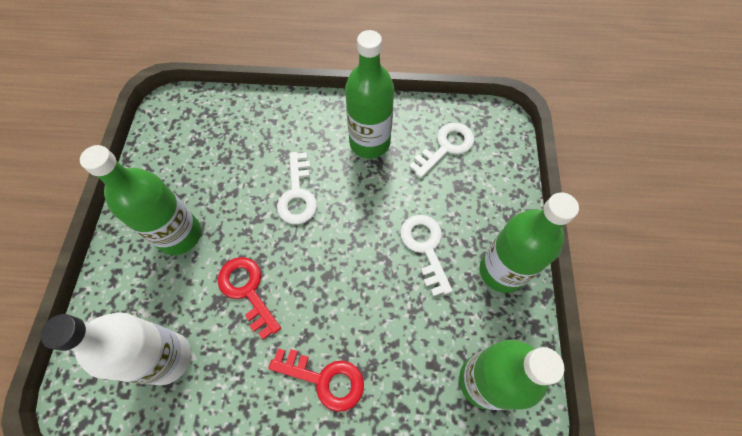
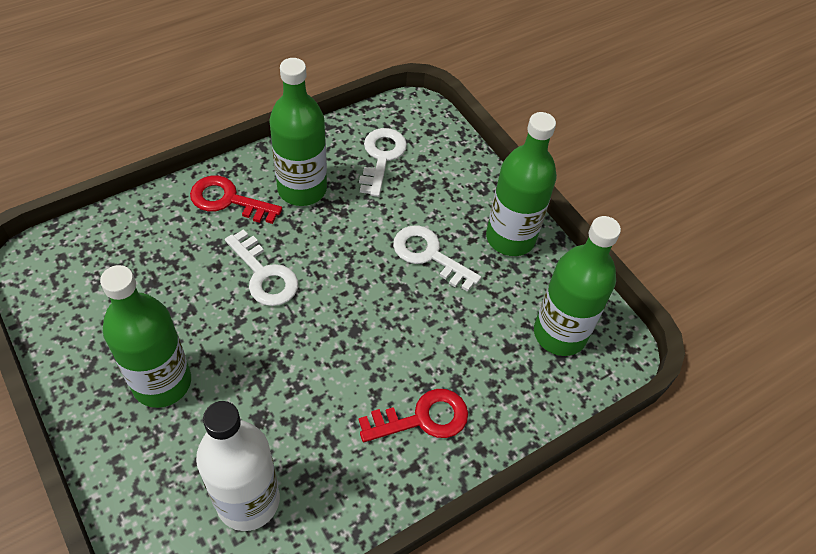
camera: 40 degrees left, 10 degrees down
red key [218,257,281,340] -> red key moved to [190,175,282,224]

